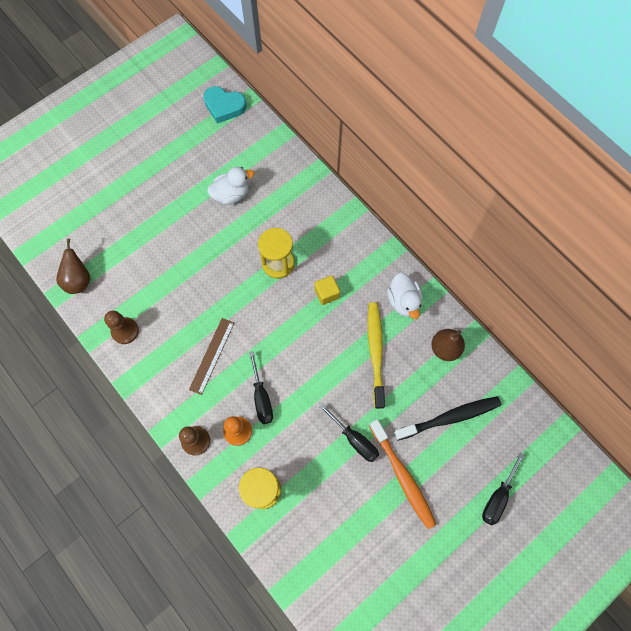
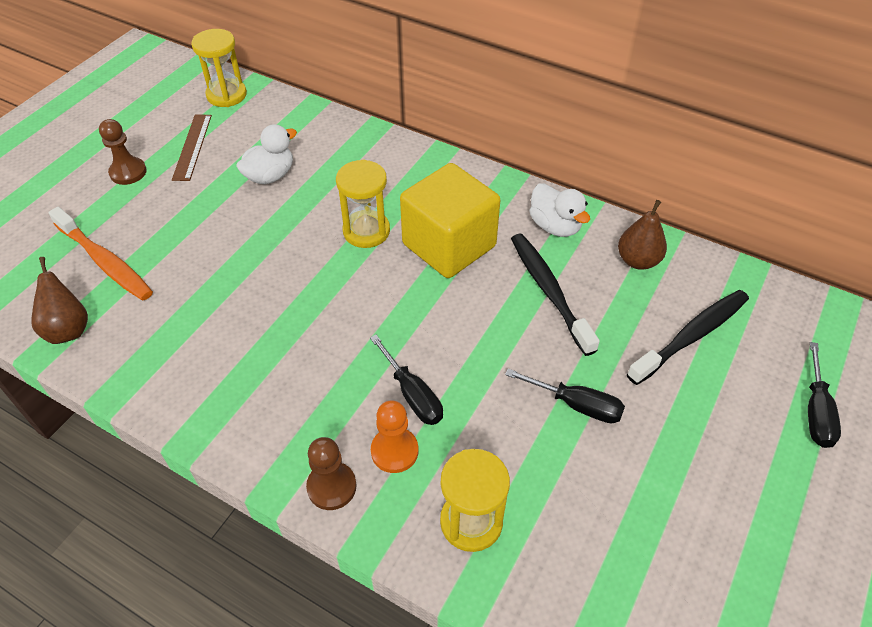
camera: 20 degrees left, 20 degrees down
brown pawn [104,311,139,344] -> brown pawn moved to [99,119,147,185]
brown ruler [189,318,234,395] -> brown ruler moved to [172,114,212,181]
turquoise heart [203,86,247,124] -> yellow hourglass [191,29,247,107]
yellow cube [314,275,340,305] -> yellow cube [400,163,500,278], size x2.40
yellow toothbrush [367,302,385,409] -> black toothbrush [511,234,600,356]
orange toothbrush [369,419,436,529] -> orange toothbrush moved to [48,207,153,300]

